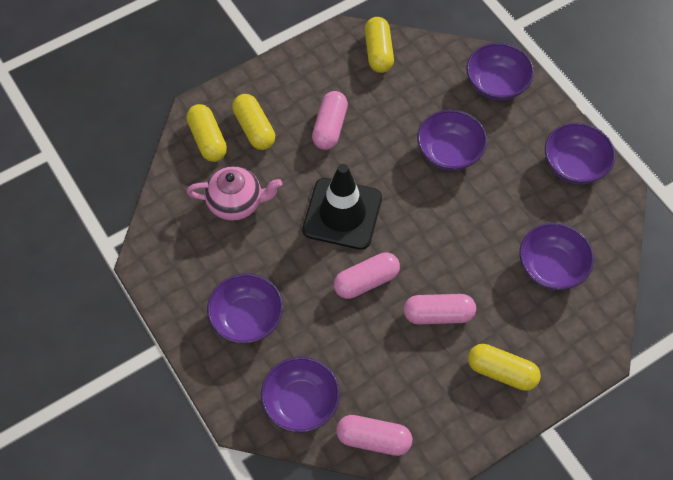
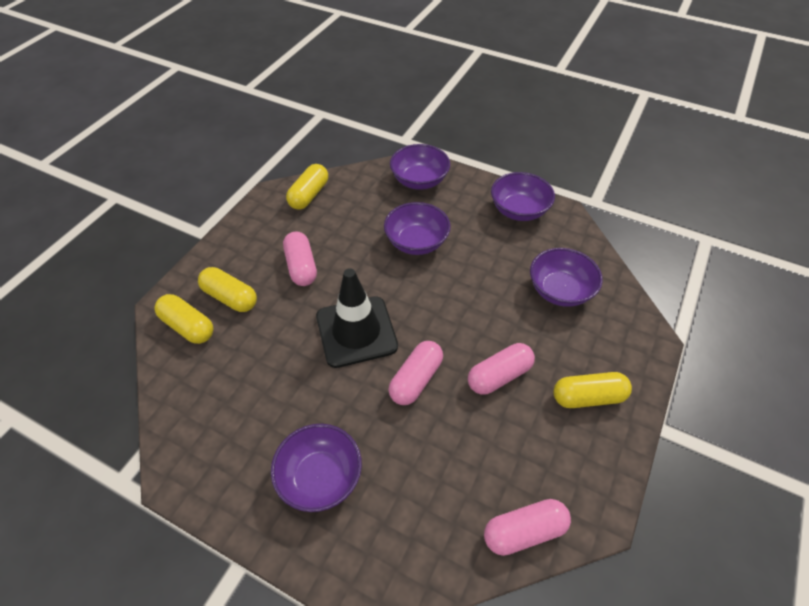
camera: 30 degrees left, 10 degrees down
pink teapot [187,166,282,221] -> none
purple bowl [261,357,340,433] -> none
yellow capsule [365,17,394,73] -> yellow capsule turned 60 degrees clockwise [286,164,328,210]

